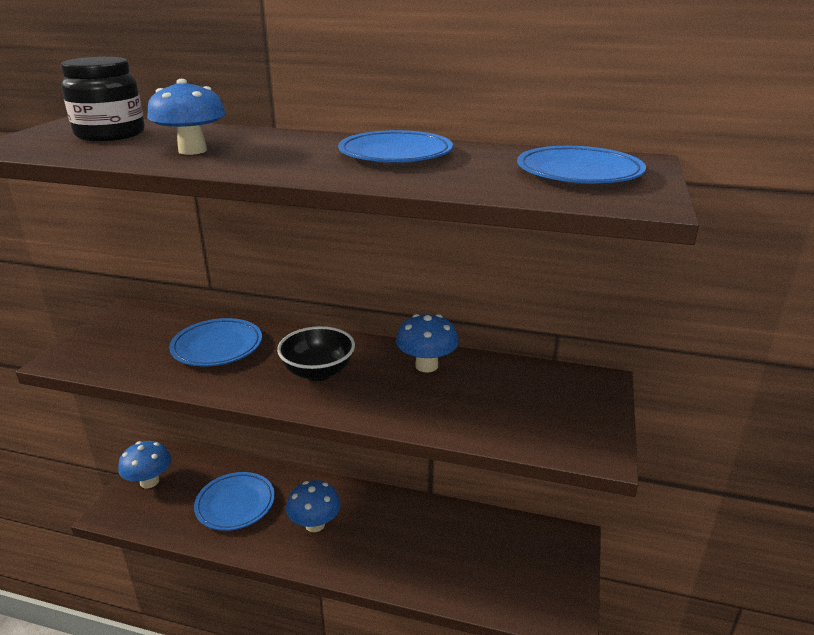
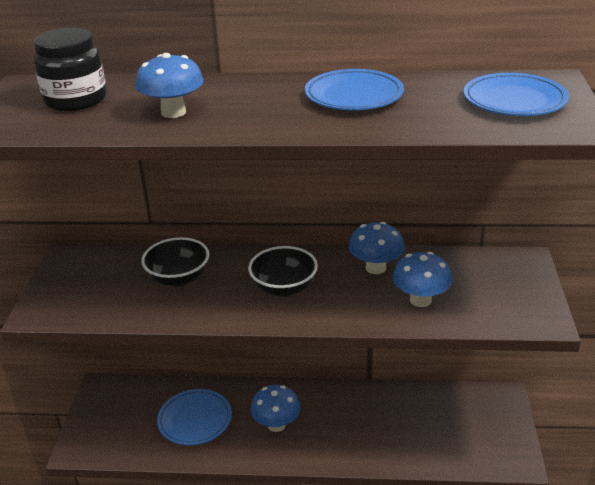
camera: 10 degrees left, 5 degrees up
blue mushroom [118,441,171,488] -> blue mushroom moved to [393,252,452,307]
blue plate [169,318,262,366] -> black bowl [141,237,209,287]

